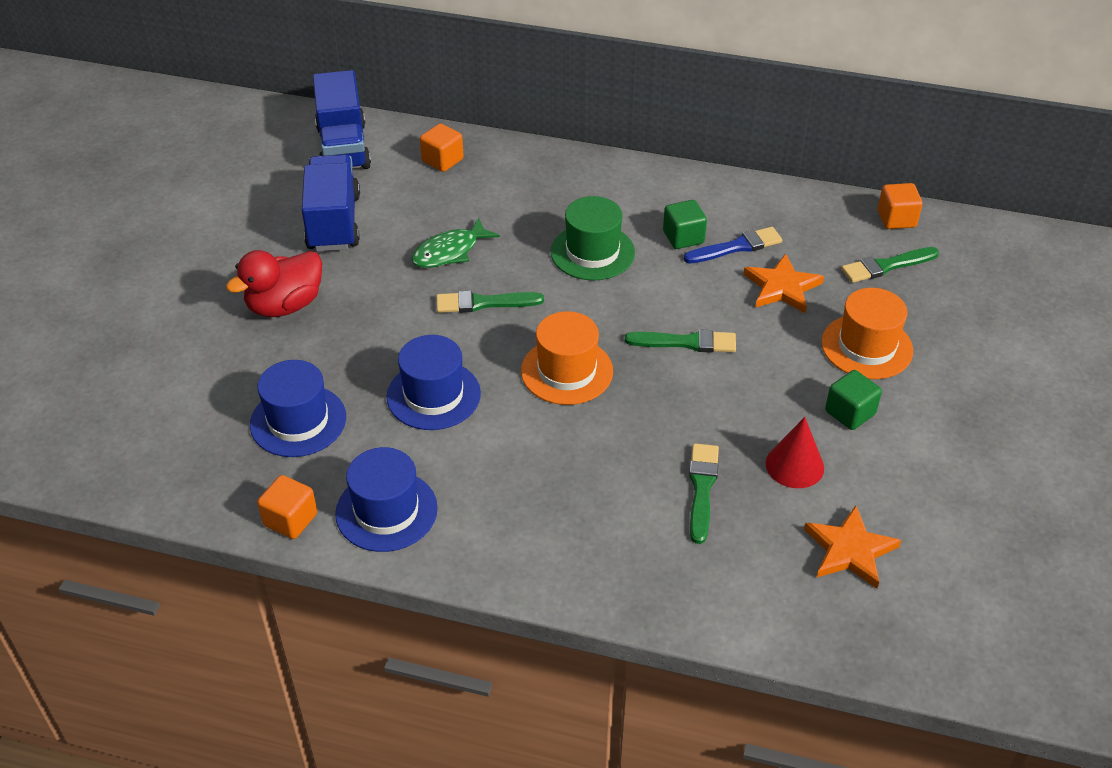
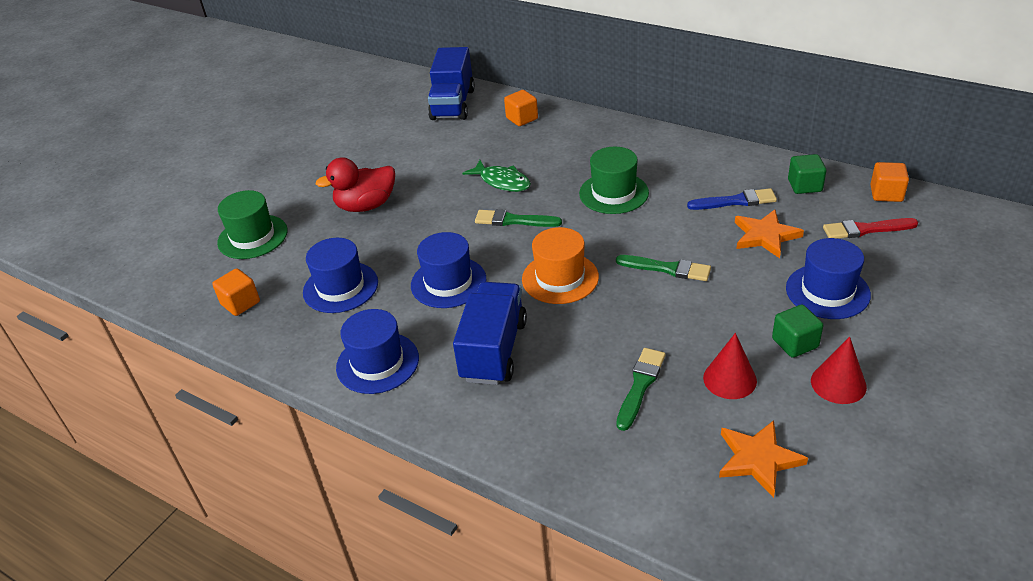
camera: 20 degrees right, 5 degrees down
orange cube [257,475,317,539] -> orange cube moved to [212,268,260,316]
blue truck [302,154,360,251] -> blue truck moved to [453,282,527,385]
green fish [411,217,500,268] -> green fish turned 120 degrees counterclockwise [462,160,531,192]
green cube [663,200,707,249] -> green cube moved to [788,154,826,194]
orange hat [821,288,913,379] -> blue hat [786,238,871,319]
green brush [841,247,939,283] -> red brush [823,218,918,238]
none -> green hat [217,190,288,259]
none -> red cone [811,337,867,404]

